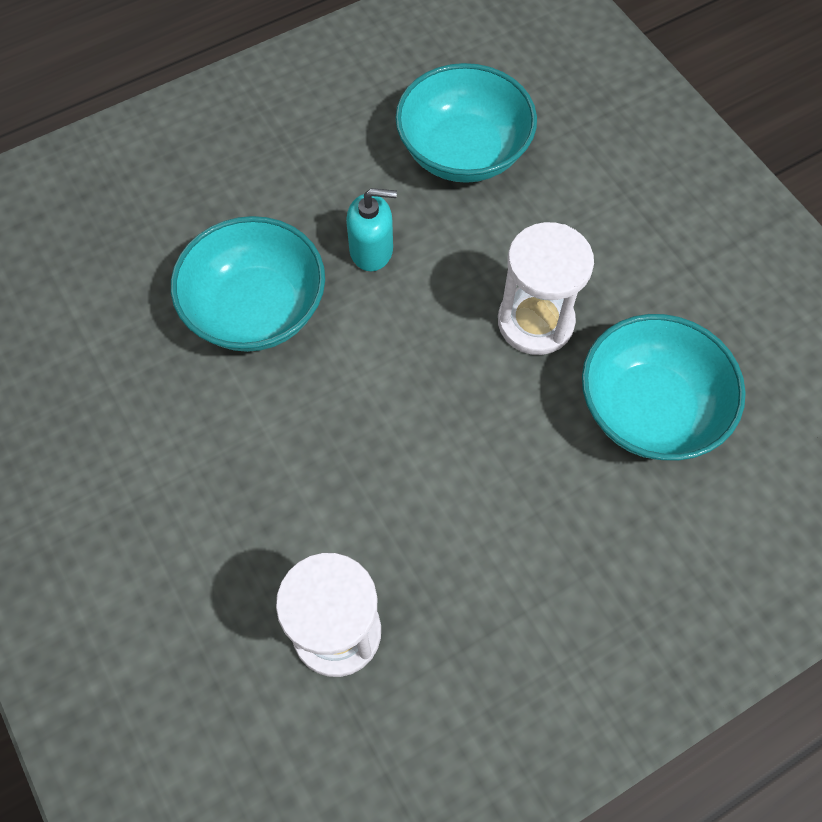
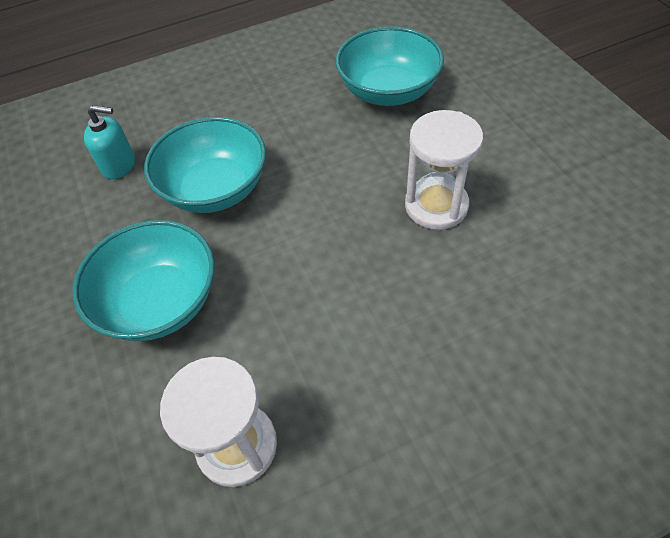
camera: 10 degrees right, 10 degrees down
turquoise soap dispenser [346,188,397,271] -> turquoise soap dispenser moved to [84,105,135,179]
turquoise bowl [582,314,746,460] -> turquoise bowl moved to [73,220,215,341]

